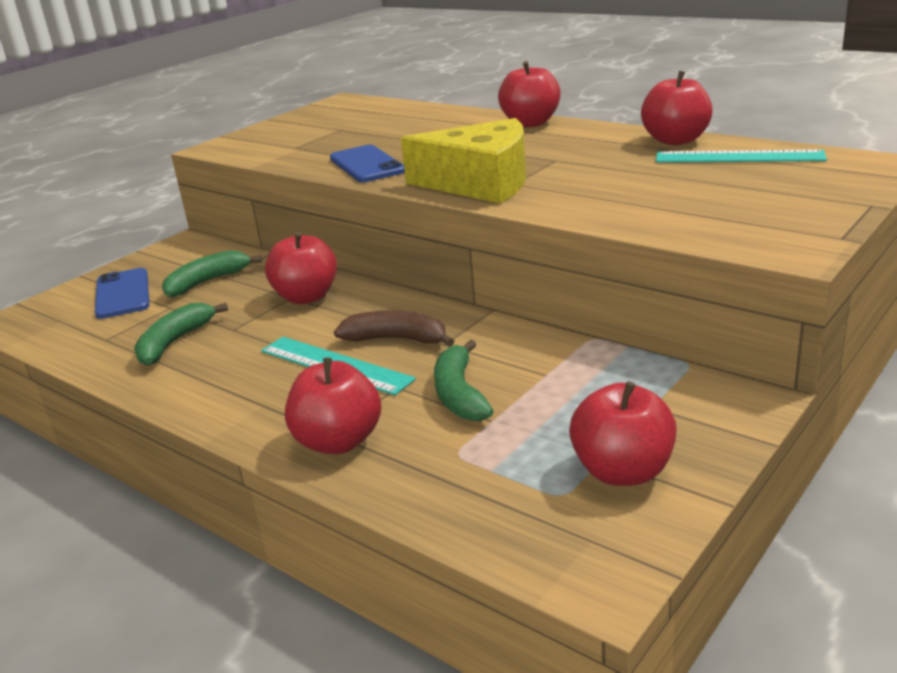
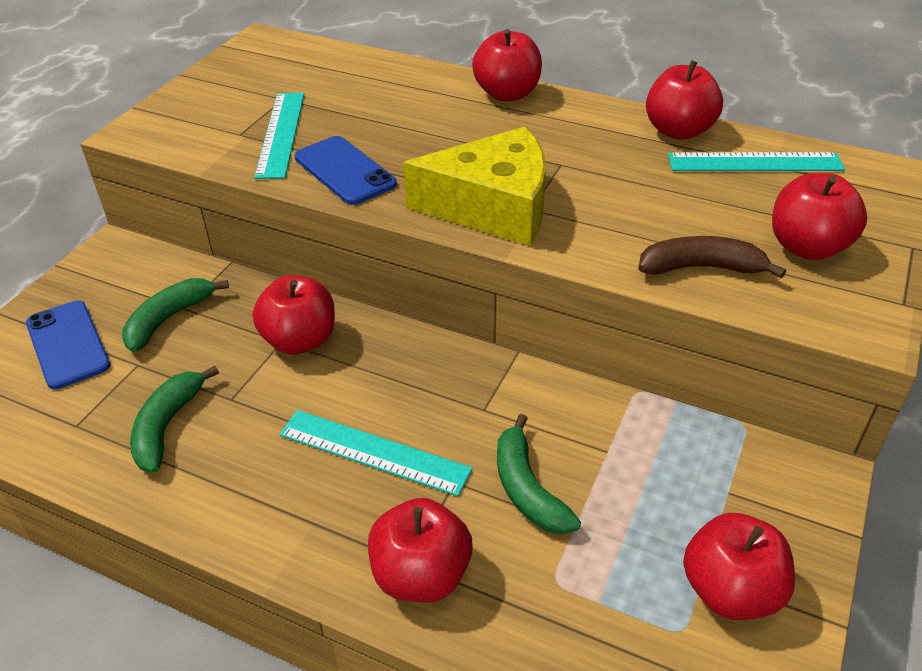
camera: 15 degrees left, 15 degrees up
brown banana [334,310,455,347] -> brown banana moved to [638,236,786,278]
none -> turquoise ruler [254,93,304,179]
none -> red apple [772,173,867,260]

